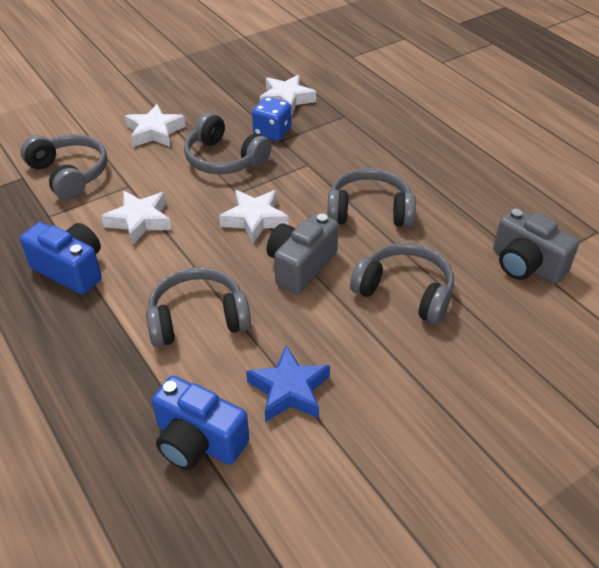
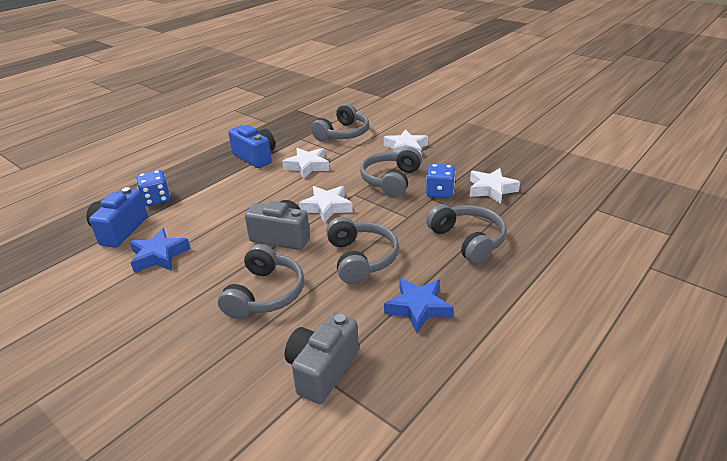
camera: 75 degrees right, 10 degrees down
blue camera [20,222,102,295] -> blue camera turned 60 degrees counterclockwise [228,125,275,168]
grey headphones [146,267,251,347] -> grey headphones moved to [426,204,507,264]
none -> blue dice [136,170,170,206]
none -> blue star [384,278,453,334]

